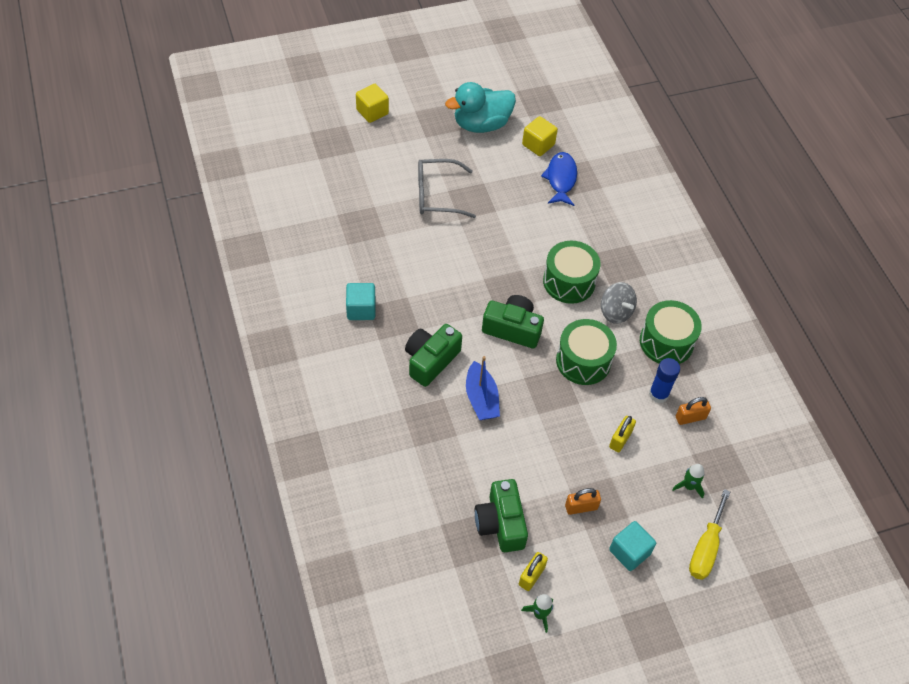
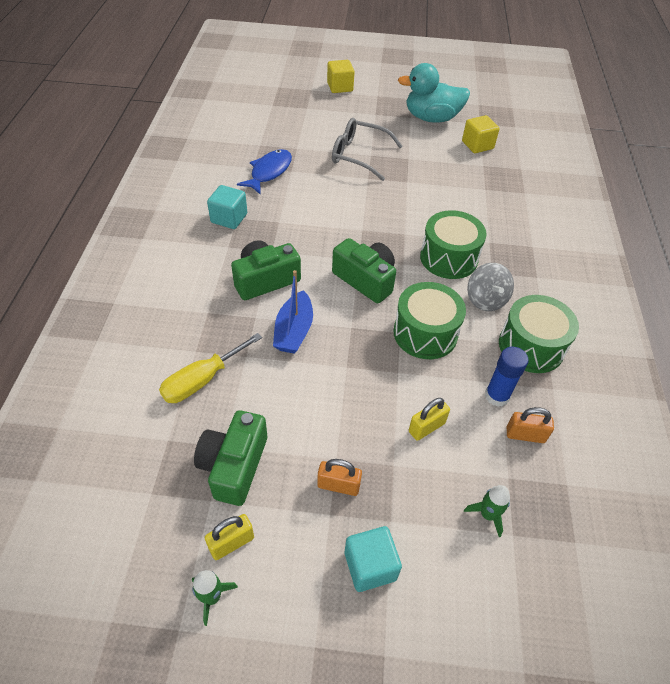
camera: 25 degrees right, 5 degrees down
blue fish [541,152,577,206] -> blue fish moved to [237,149,292,195]
yellow screwdriver [689,489,730,580] -> yellow screwdriver moved to [159,333,262,403]

